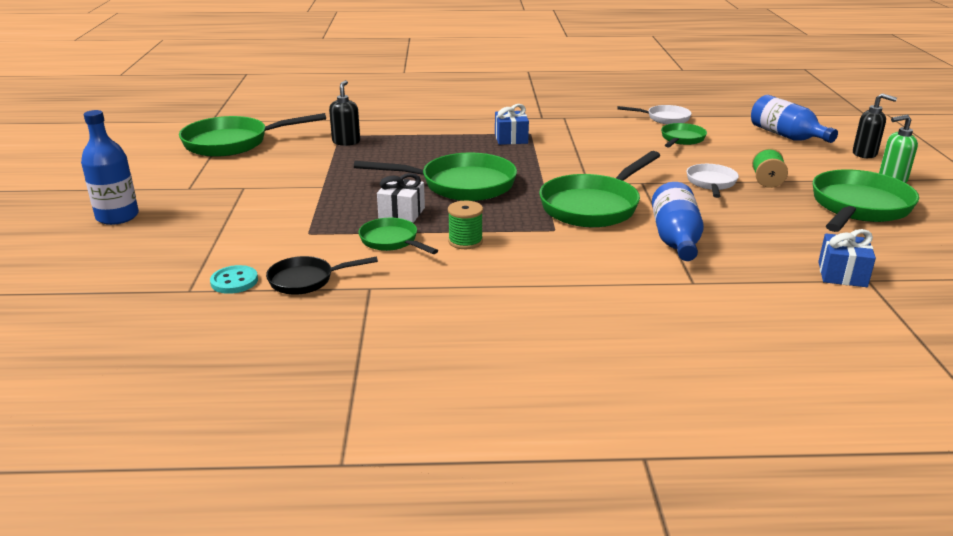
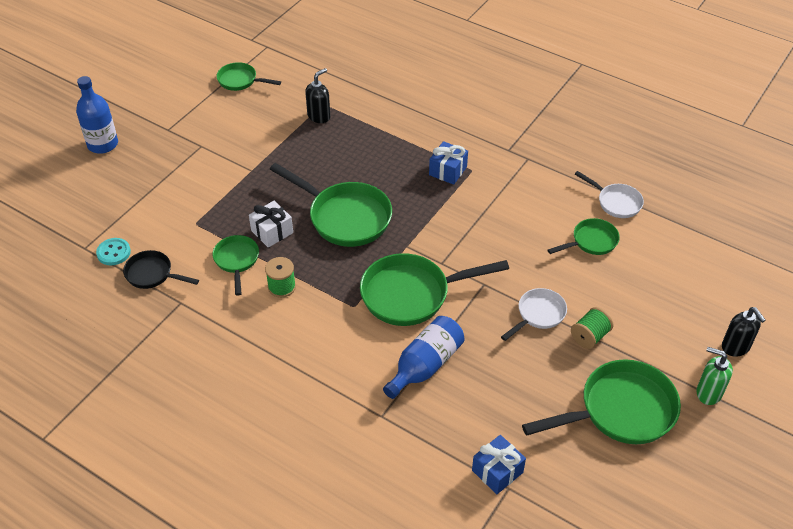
camera: 35 degrees right, 20 degrees up
green pan [179,113,326,157] -> green pan [217,62,281,91], size x0.55
blue bottle [751,95,838,143] -> none

